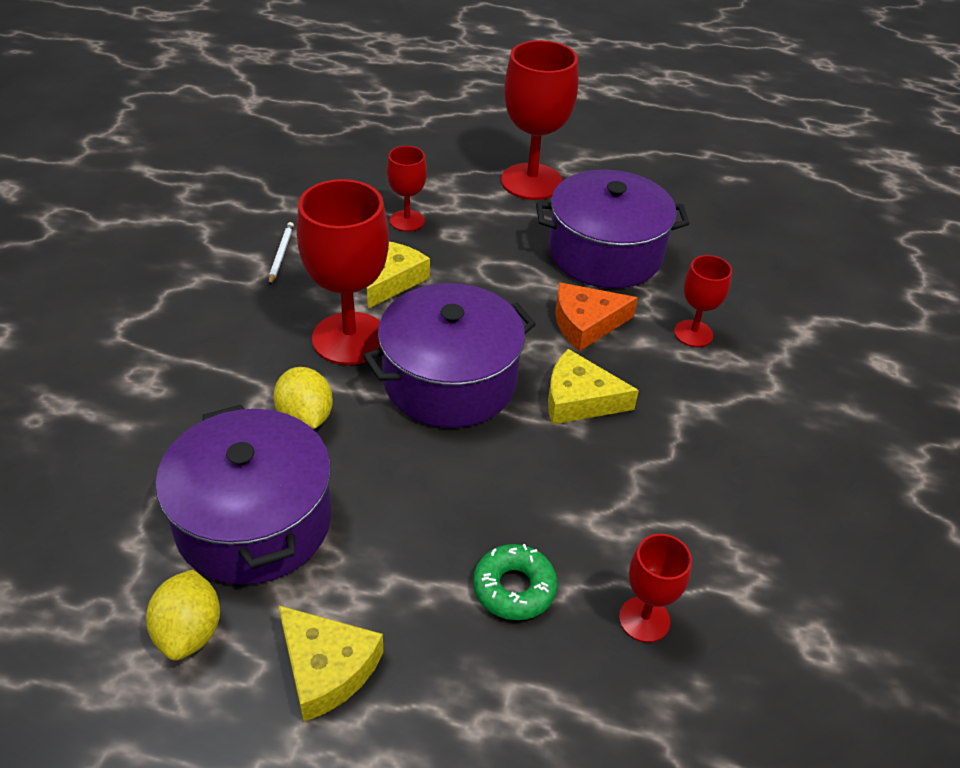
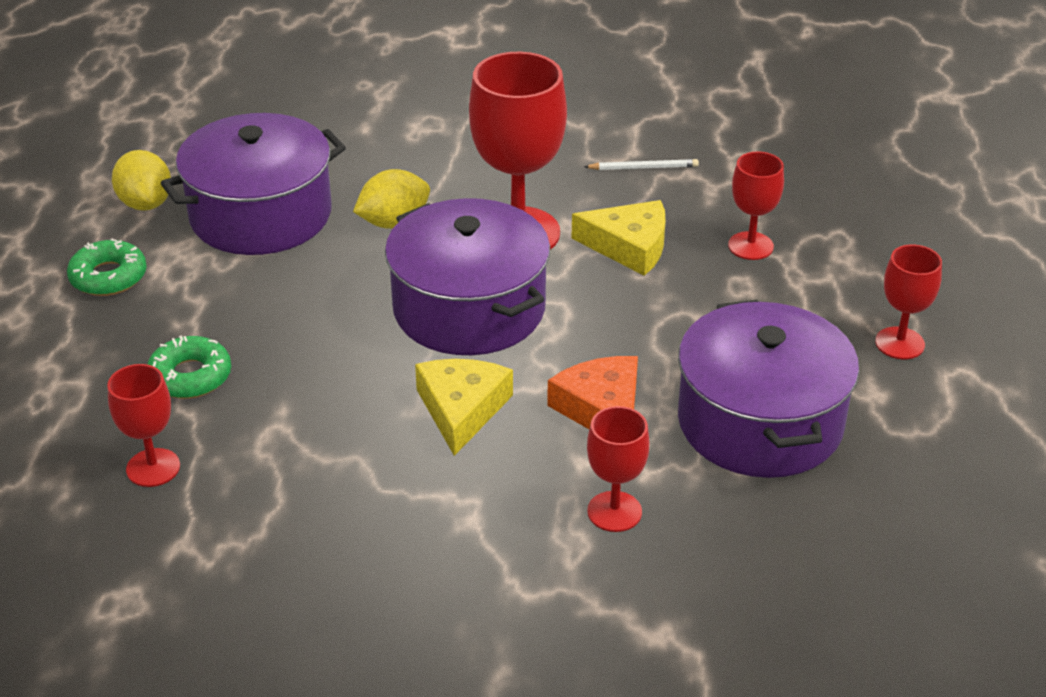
camera: 85 degrees right, 5 degrees down
yellow lemon [146,569,220,661] -> yellow lemon turned 75 degrees clockwise [112,150,171,211]
yellow cheese [278,605,384,722] -> green donut [67,239,147,296]
red goblet [501,40,578,200] -> red goblet [875,244,942,359], size x0.53

